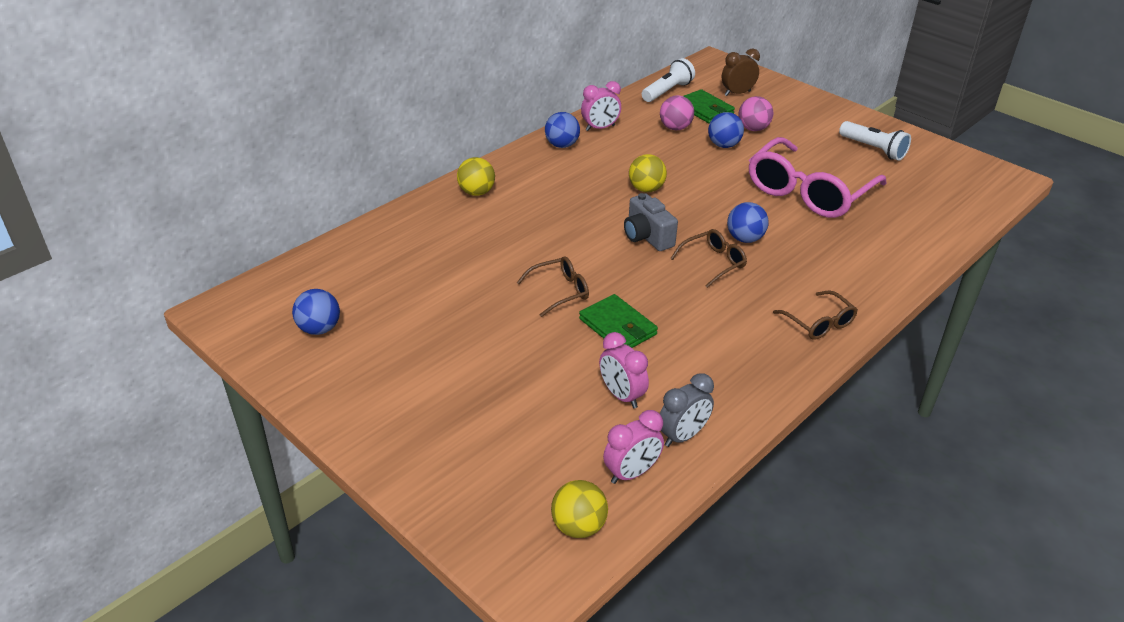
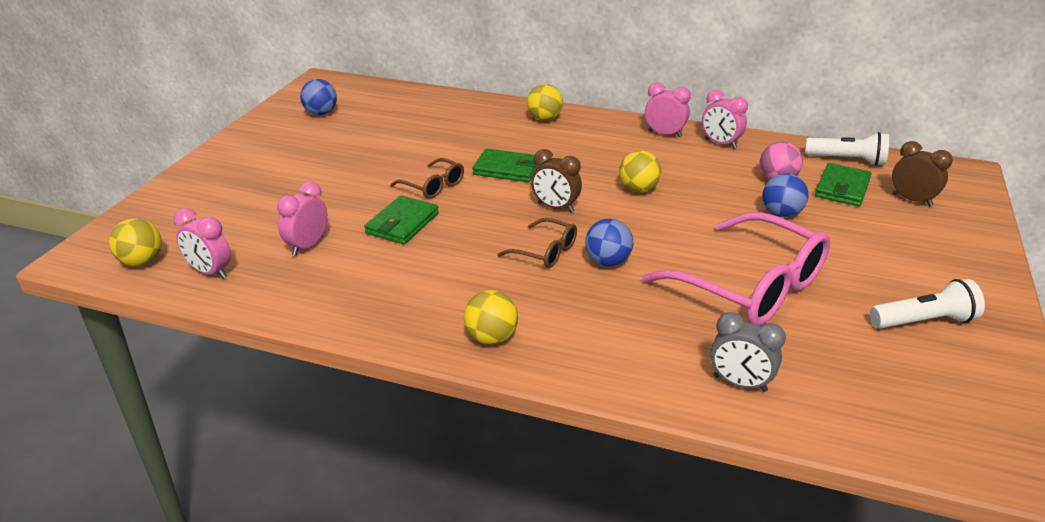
camera: 65 degrees right, 5 degrees down
blue ball [545,112,580,148] -> pink clock [645,82,691,137]
grey camera [624,193,678,251] -> brown clock [531,149,582,213]
grey clock [660,373,714,447] -> grey clock moved to [710,312,786,392]
pink ball [738,96,773,131] -> none
pink glasses [749,137,887,218] -> pink glasses turned 150 degrees counterclockwise [642,212,830,326]
brown glasses [773,290,858,340] -> yellow ball [464,290,518,345]
white flashlight [839,121,911,161] -> white flashlight turned 120 degrees counterclockwise [870,279,985,328]
none -> green wallet [472,149,539,182]

